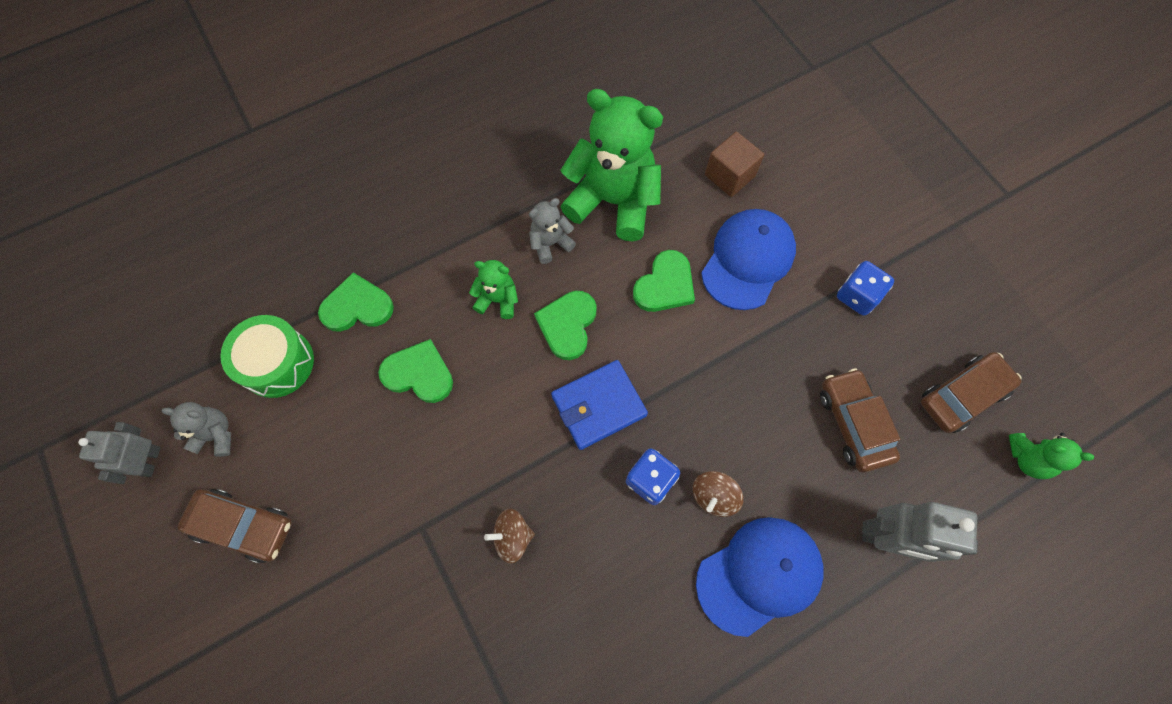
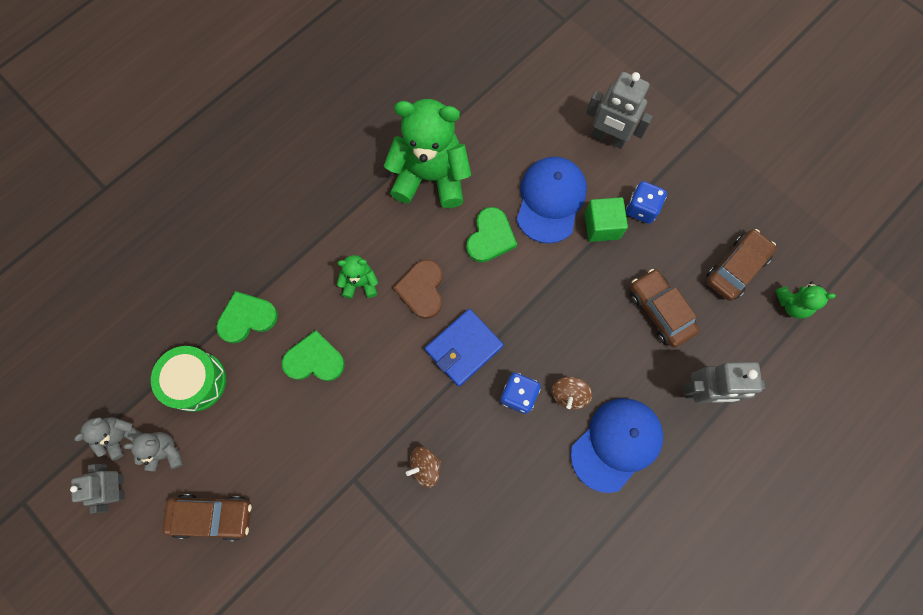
camera: 15 degrees left, 5 degrees up
grey teddy bear [529,198,576,264] -> grey teddy bear moved to [74,417,143,461]
green heart [534,291,597,360] -> brown heart [393,260,442,319]
brown cube [705,132,764,197] -> none
none -> green cube [584,197,628,242]
none -> grey robot [586,72,653,149]

